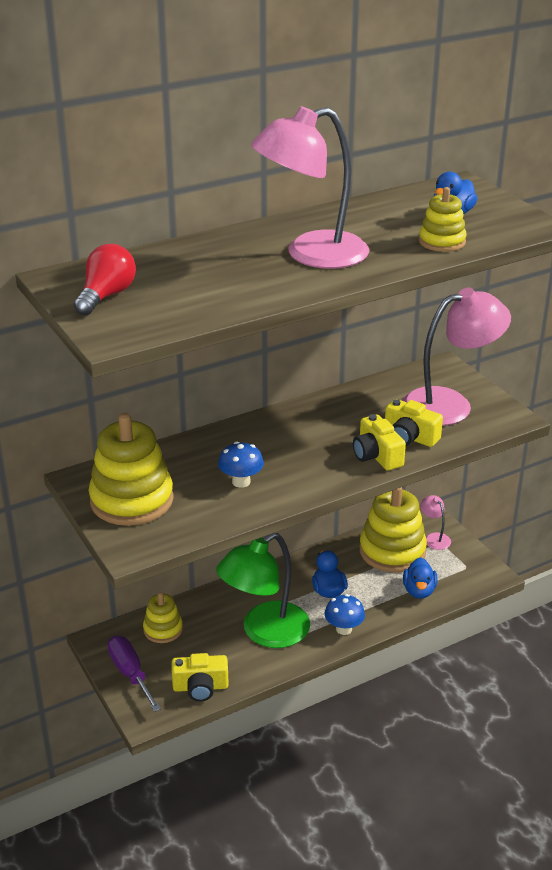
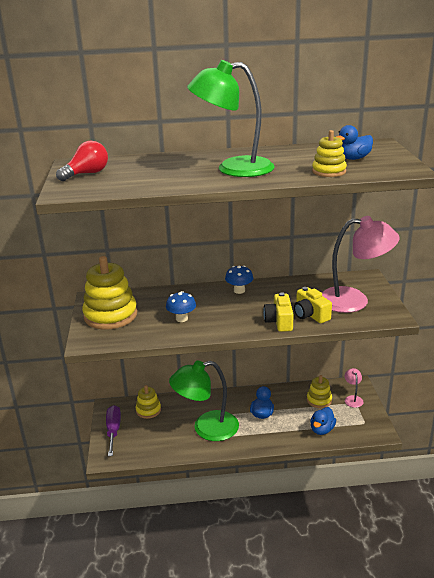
camera: 25 degrees right, 5 degrees down
yellow camera [172,653,229,702] -> none
pink lamp [251,106,369,268] -> green lamp [187,60,274,177]
blue mushroom [324,594,365,635] -> blue mushroom moved to [225,265,253,294]
yellow stacking toy [359,487,427,572] -> yellow stacking toy [307,375,332,408], size x0.55

